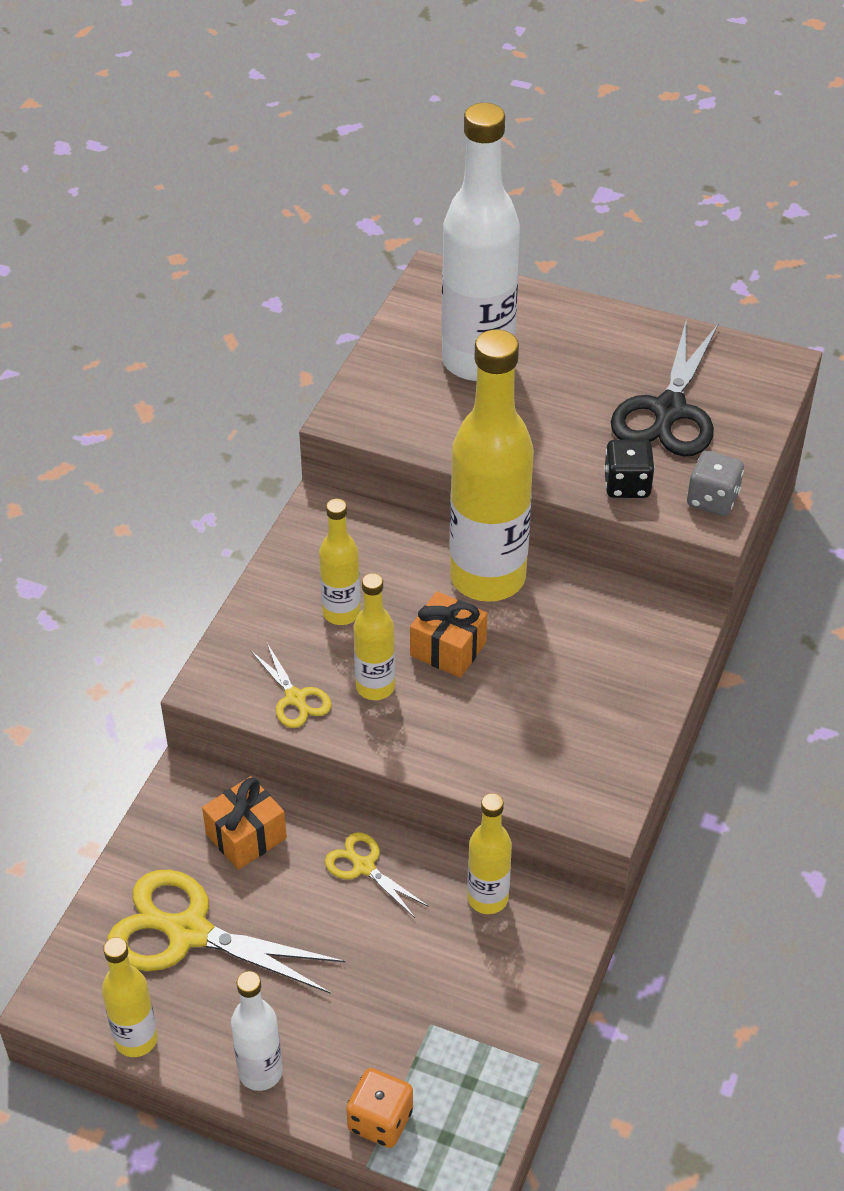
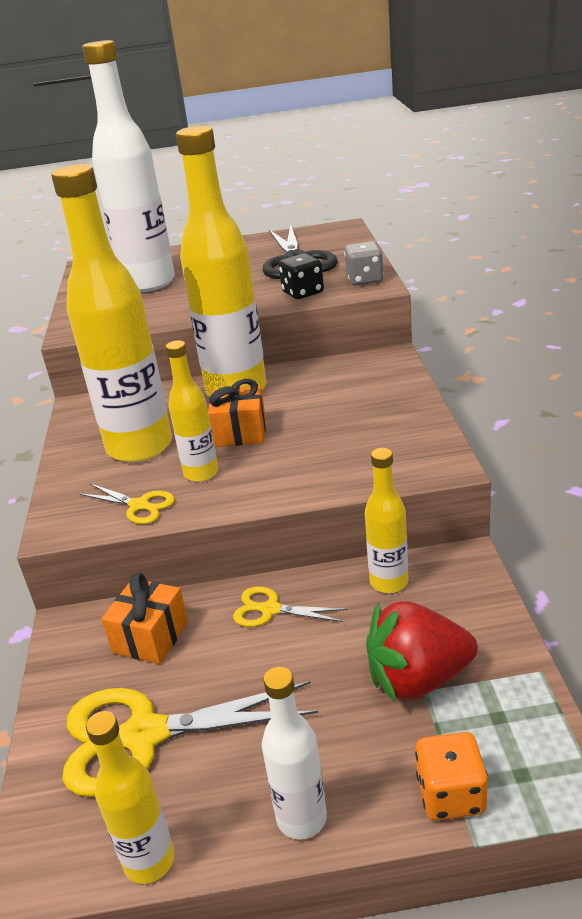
camera: 25 degrees left, 15 degrees down
yellow bottle [319,498,361,625] -> yellow bottle [51,164,172,462], size x2.03
none -> red strawberry [366,601,478,703]

